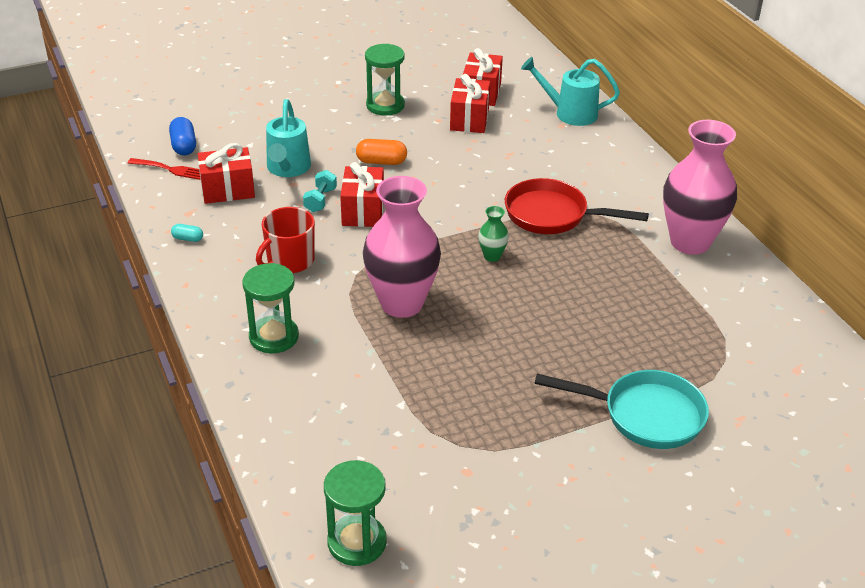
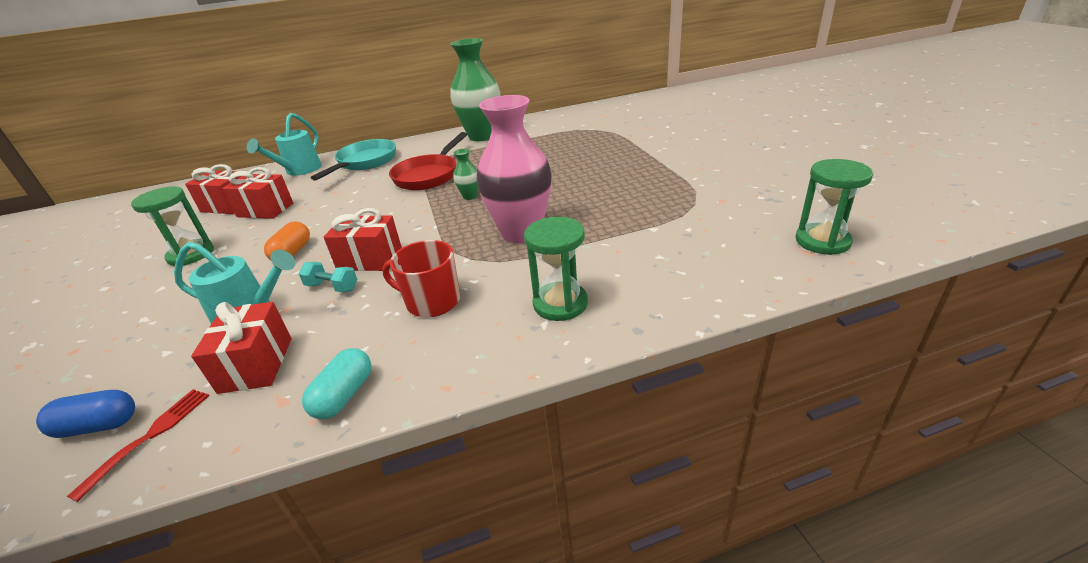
camera: 80 degrees left, 5 degrees down
turquoise capsule [171,224,203,242] -> turquoise capsule [302,348,371,420], size x1.70
red mug [256,207,315,273] -> red mug turned 150 degrees clockwise [382,240,460,318]
turquoise pan [534,370,709,449] -> turquoise pan moved to [311,139,396,181]
pink vase [663,120,737,255] -> green vase [450,38,500,141]

